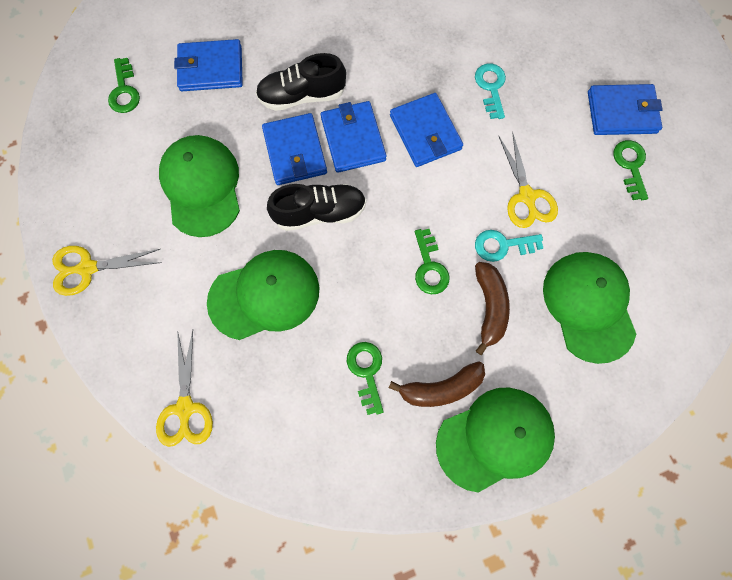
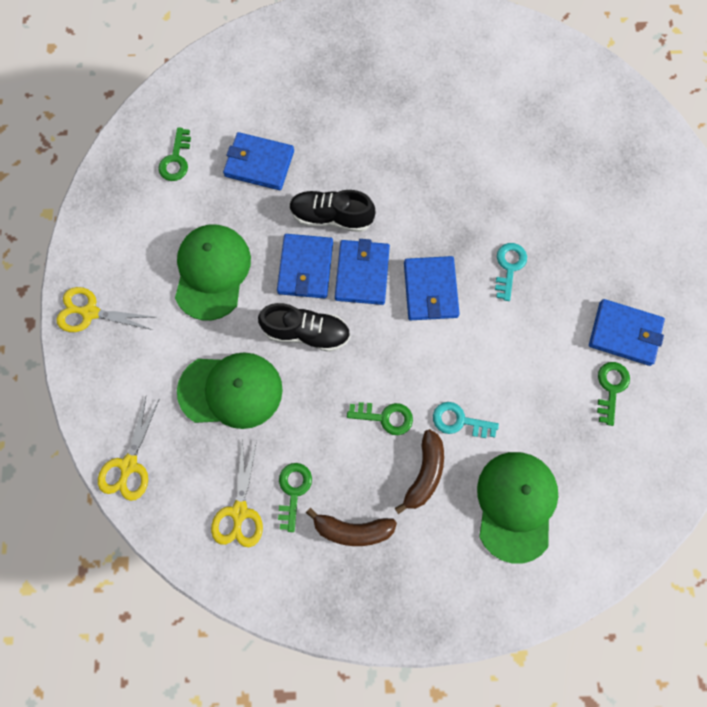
camera: 20 degrees right, 0 degrees up
green key [415,229,450,294] -> green key turned 90 degrees counterclockwise [347,402,413,435]
green cap [436,388,555,493] -> none
yellow scissors [499,132,558,228] -> yellow scissors moved to [211,439,263,547]

